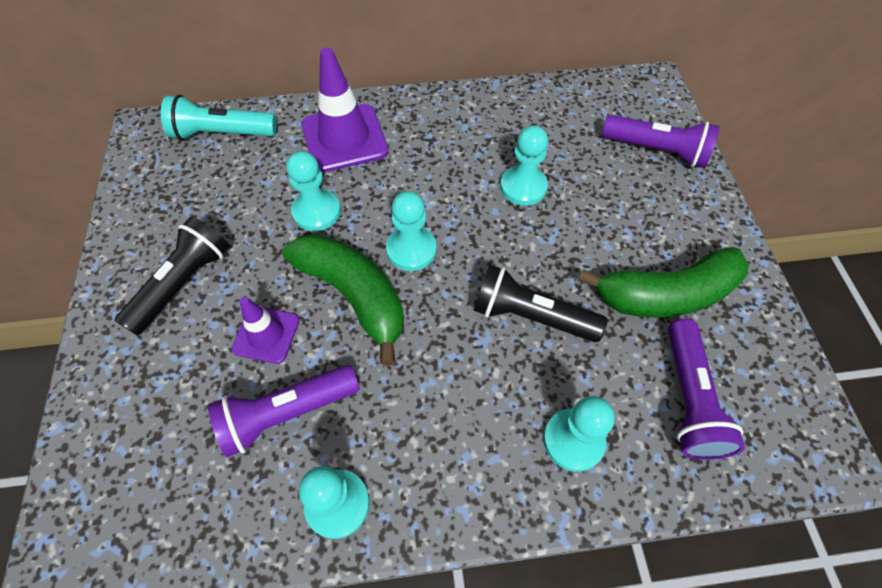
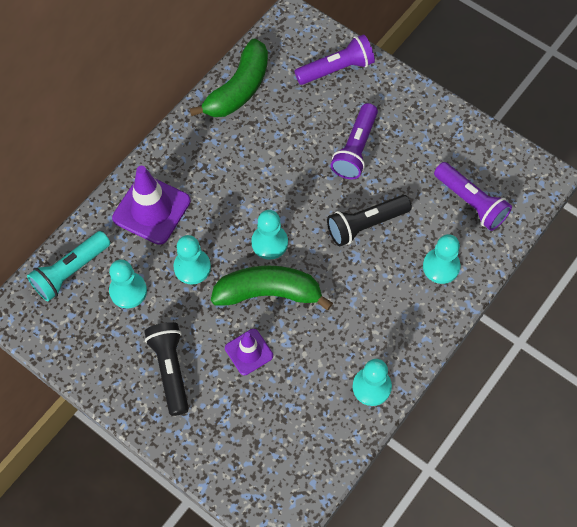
camera: 45 degrees left, 5 degrees up
purple flashlight [208,365,360,457] -> purple flashlight moved to [331,103,378,179]
turquoise pawn [500,125,548,206] -> turquoise pawn moved to [109,259,147,309]
green banana [578,247,749,318] -> green banana moved to [190,38,268,117]

